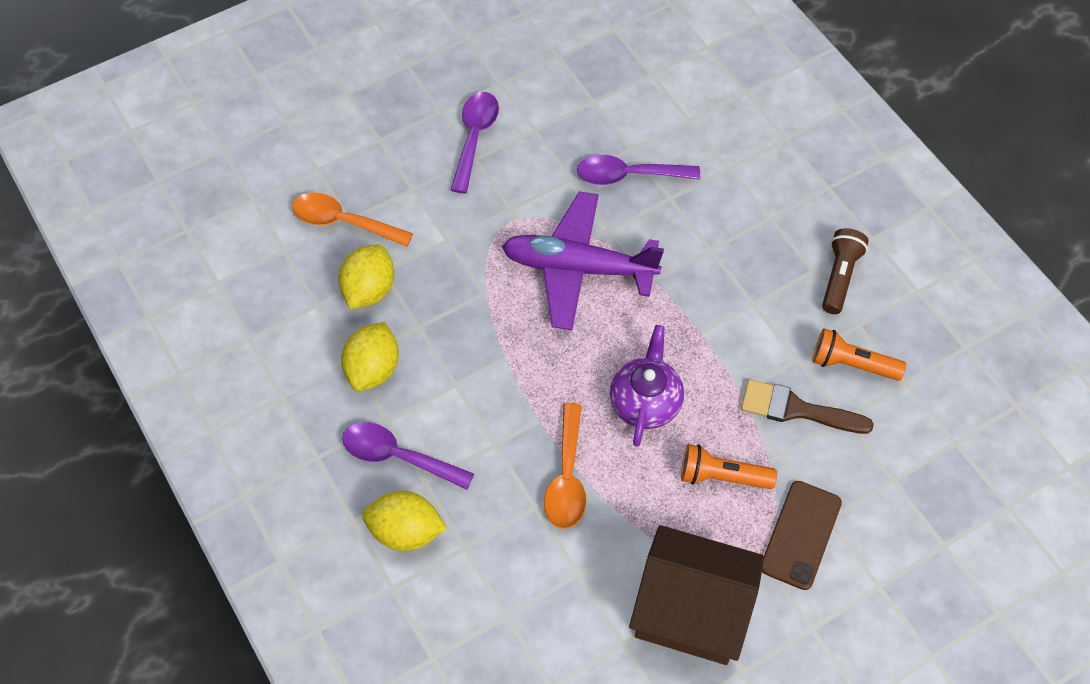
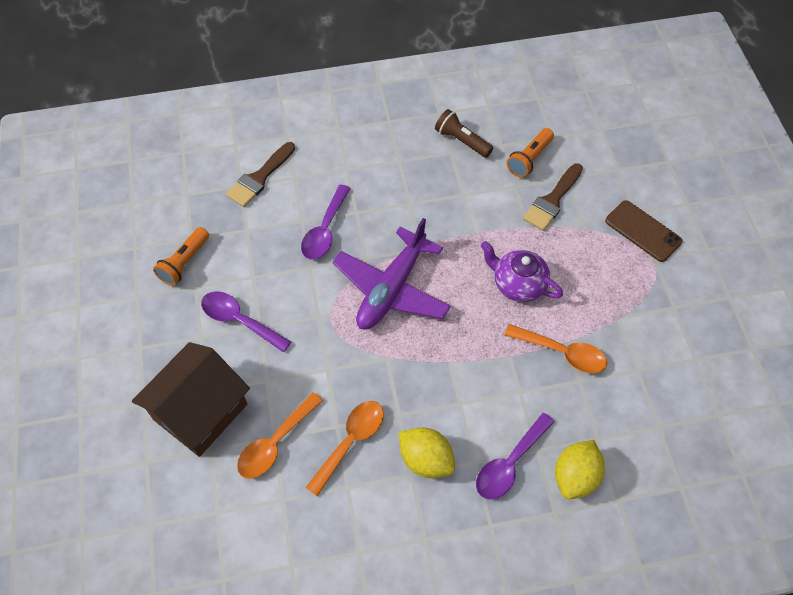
camera: 70 degrees left, 0 degrees up
yellow lemon [338,245,394,309] -> orange spoon [305,401,384,496]
brown house [629,525,764,665] -> brown house moved to [132,342,250,457]
orange flashlight [681,444,777,489] -> orange flashlight moved to [153,227,209,286]
none -> brown brush [226,142,295,207]

